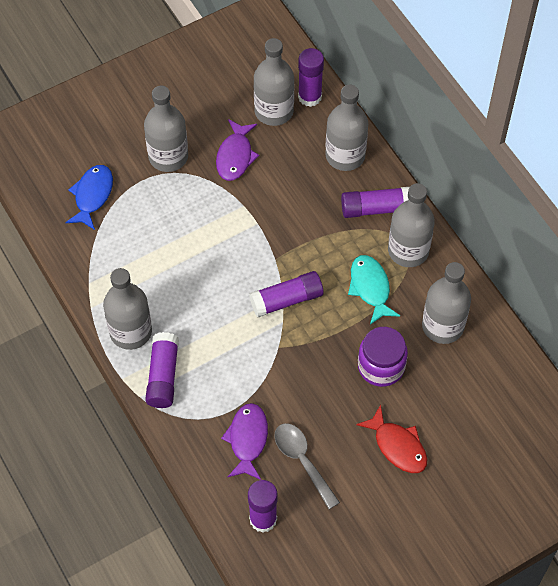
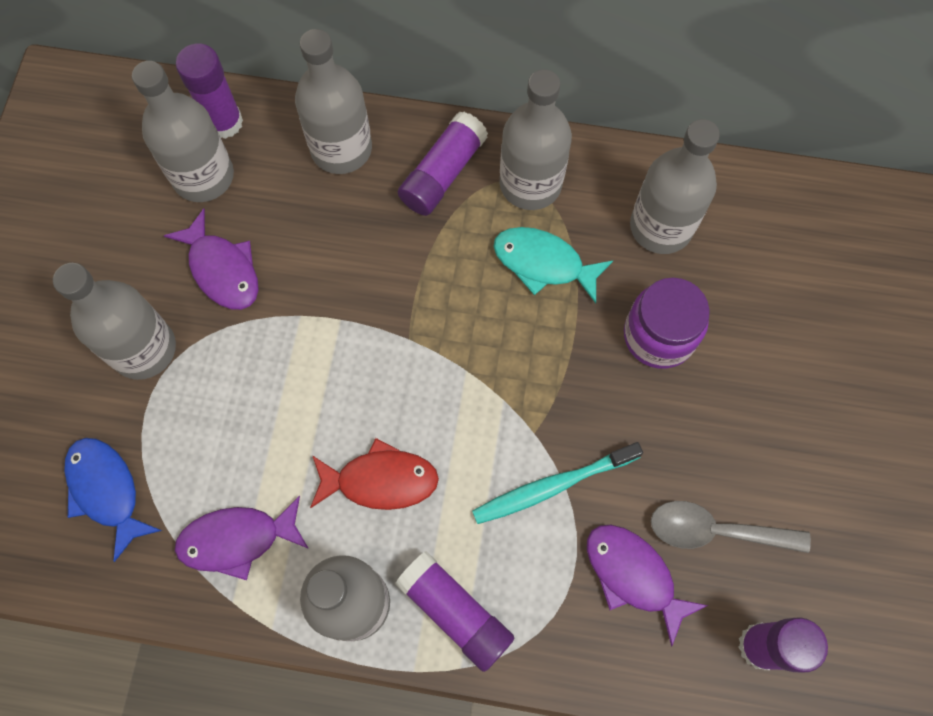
camera: 50 degrees left, 10 degrees up
purple glue stick [249,271,323,317] -> none
red fish [356,405,427,473] -> red fish moved to [310,438,439,510]
none -> purple fish [174,496,309,580]
none -> turquoise toothbrush [472,442,643,524]

